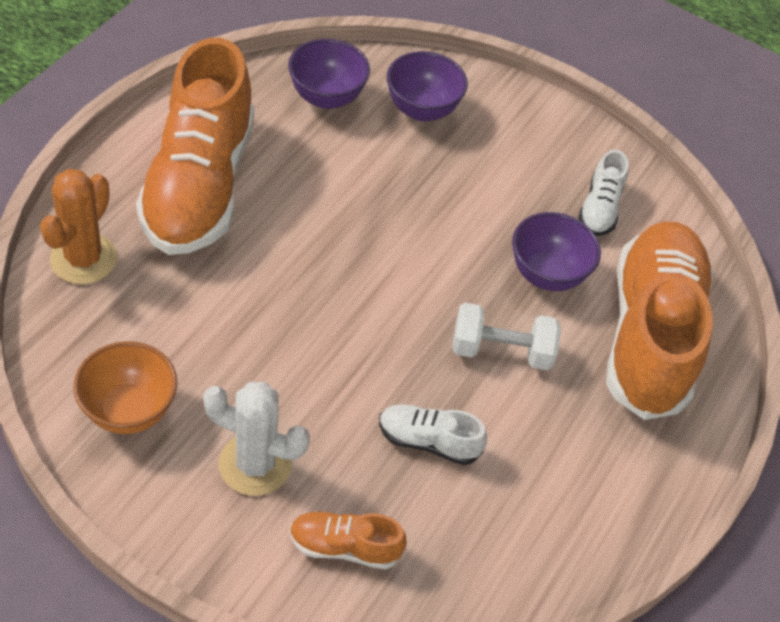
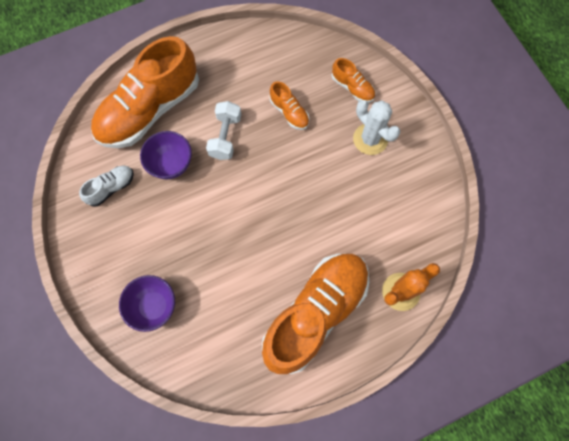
camera: 140 degrees left, 20 degrees up
orange bowl [73,341,177,434] -> none
purple bowl [288,39,370,109] -> none
white shoe [379,404,487,465] -> orange shoe [269,81,310,130]
white dumbbell [453,303,561,370] -> white dumbbell turned 60 degrees clockwise [206,101,241,160]

